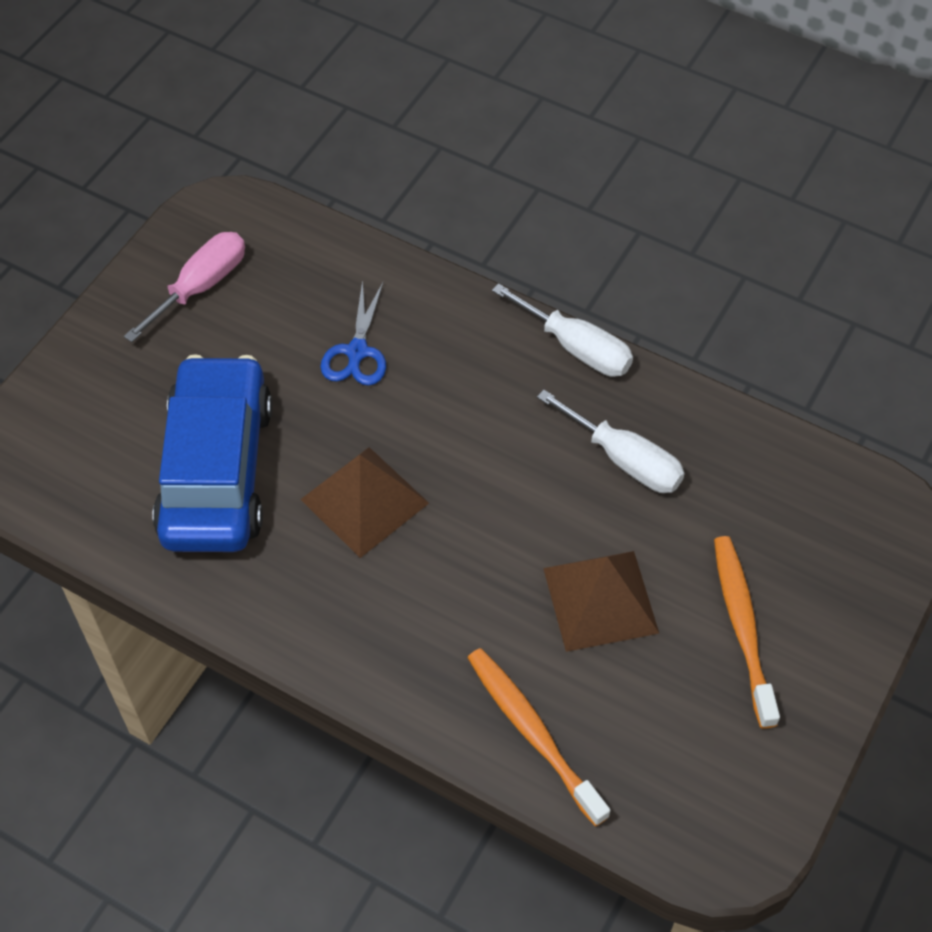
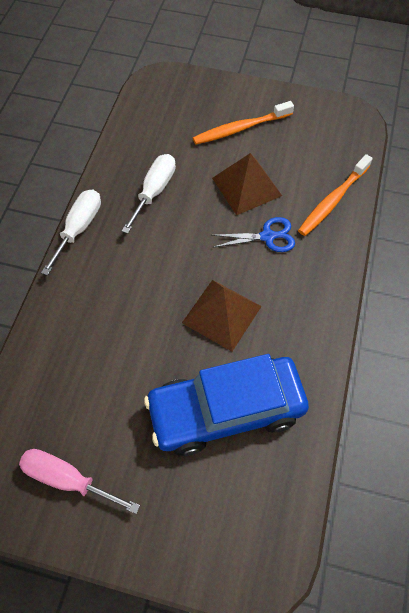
camera: 105 degrees left, 5 degrees up
blue scissors [320,280,386,386] -> blue scissors moved to [212,217,295,252]

